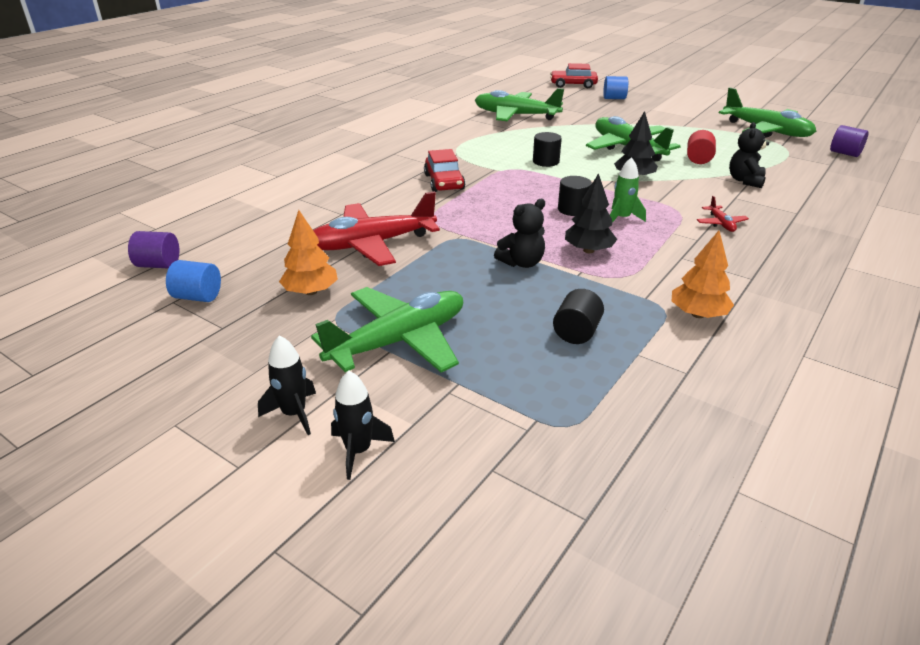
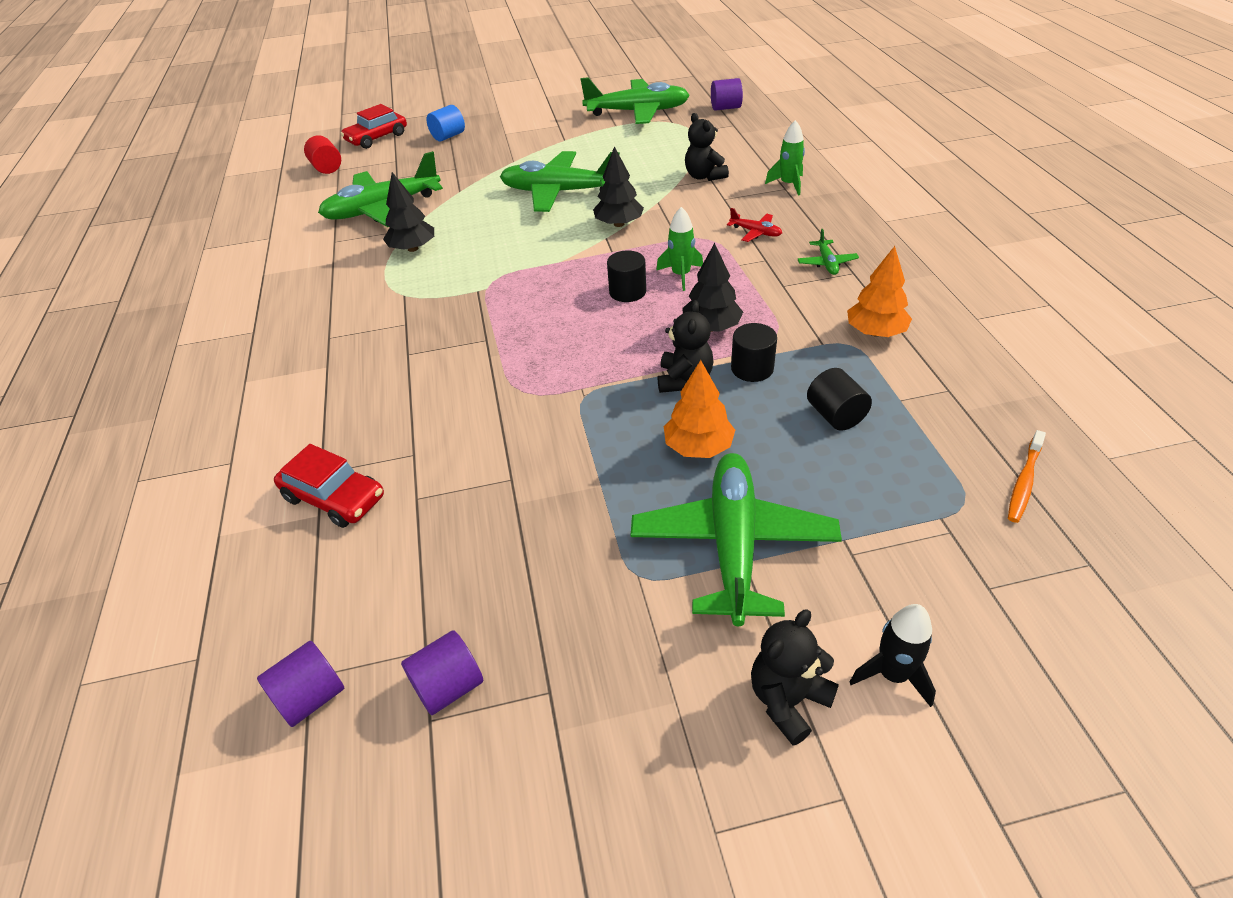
camera: 45 degrees left, 10 degrees up
blue cylinder [166,260,221,302] -> purple cylinder [401,630,483,715]
black rocket [258,335,316,435] -> black teddy bear [751,609,839,745]
orange tree [279,210,338,295] -> orange tree moved to [664,360,735,458]
red plane [313,191,440,266] -> none
red car [424,149,465,192] -> red car moved to [274,444,384,528]
black cylinder [533,132,562,167] -> black cylinder moved to [731,323,777,382]
red cylinder [687,130,716,164] -> red cylinder moved to [304,135,341,174]
none -> black tree [383,172,434,252]
none -> green rocket [765,120,805,196]
none -> green plane [798,229,859,275]
none -> orange toothbrush [1008,430,1046,523]

